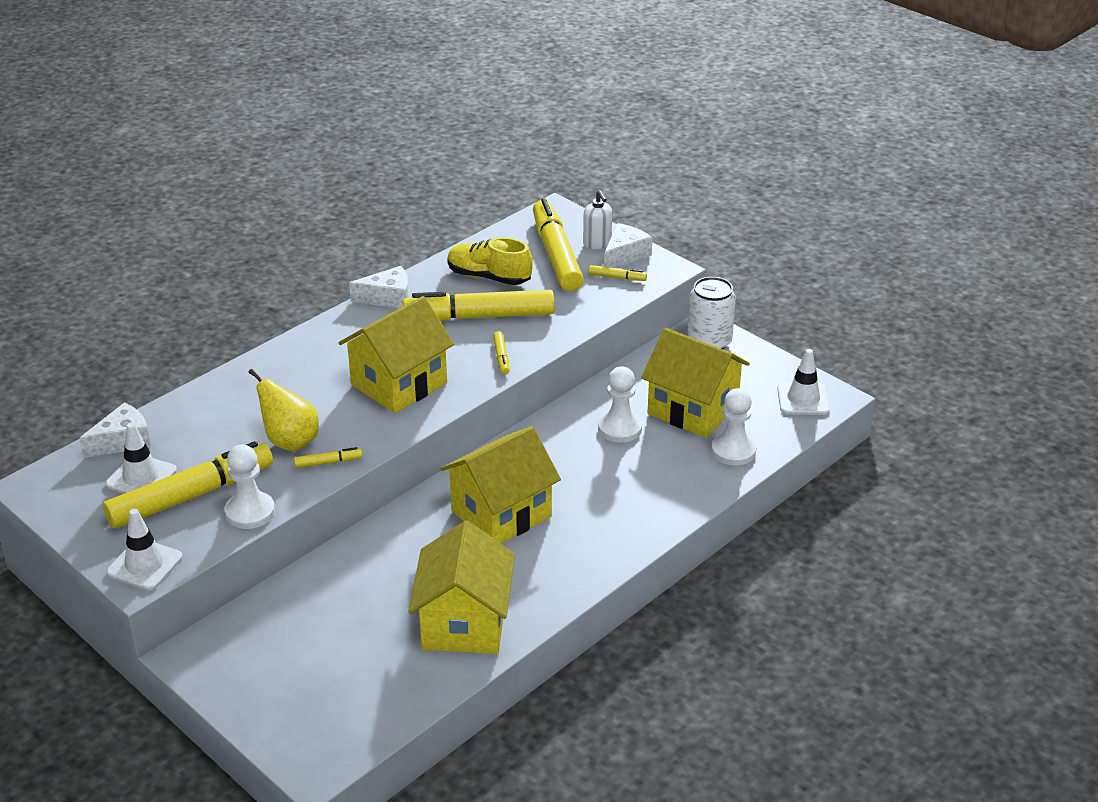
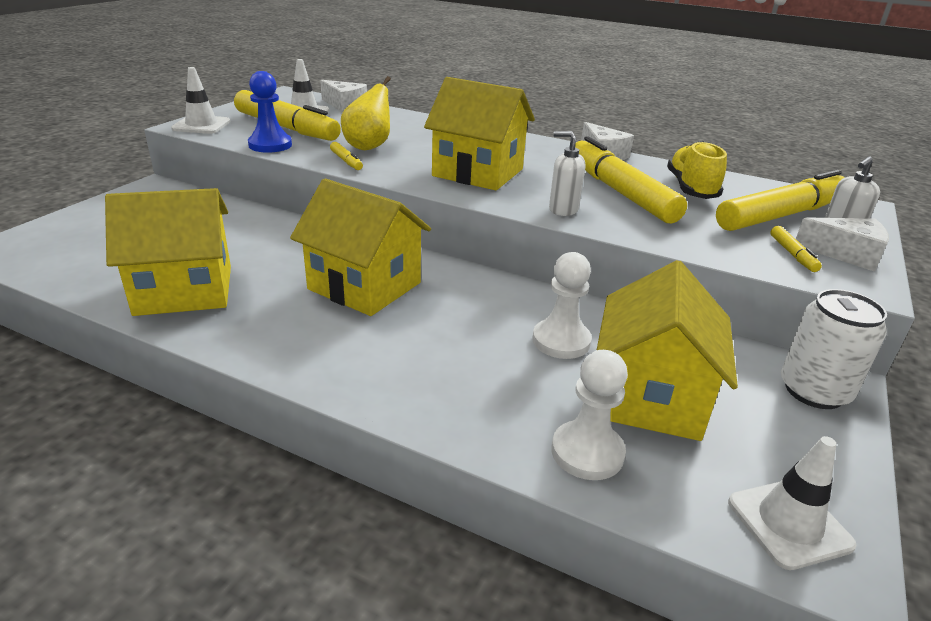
camera: 70 degrees right, 5 degrees down
white pawn [225,444,275,529] -> blue pawn [248,71,292,153]
yellow marker [493,331,510,374] -> white soap dispenser [549,131,585,216]

